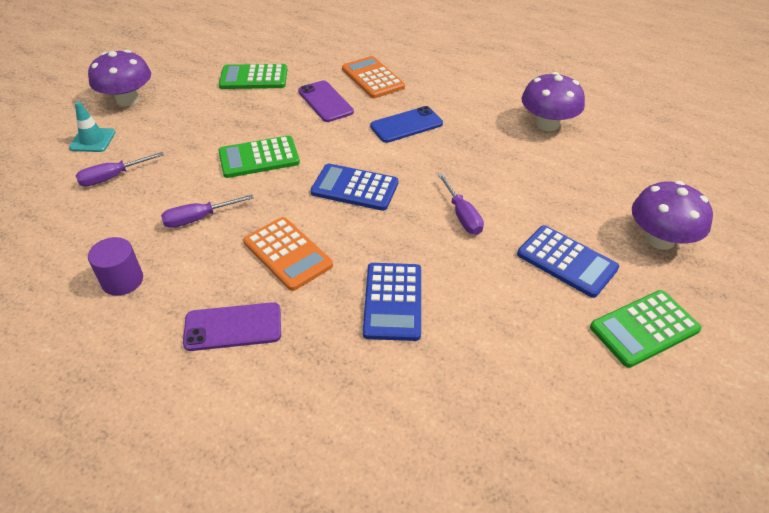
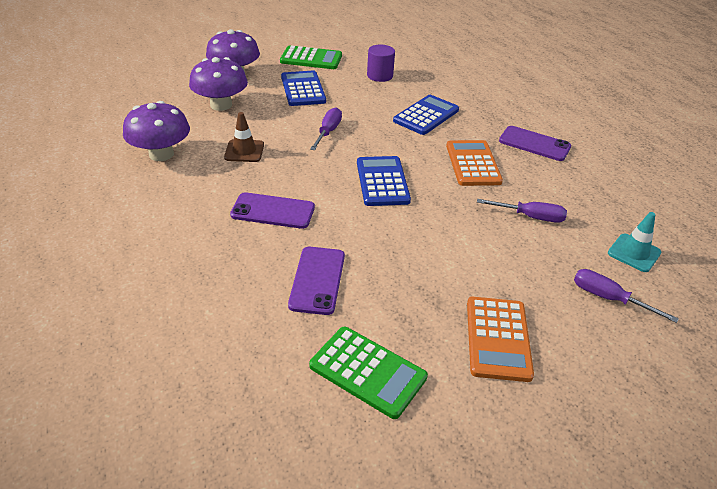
camera: 145 degrees left, 5 degrees down
turquoise traffic cone [69,101,116,152] -> turquoise traffic cone moved to [608,212,661,272]
purple screwdriver [76,152,164,187] -> purple screwdriver turned 150 degrees counterclockwise [574,269,679,323]
purple mushroom [88,50,151,106] -> purple mushroom moved to [189,57,248,111]
purple cylinder [88,237,143,296] -> purple cylinder moved to [367,45,395,82]
green calculator [218,136,300,178] -> none
blue calculator [311,164,398,211] -> blue calculator turned 150 degrees counterclockwise [357,156,411,206]
orange calculator [342,56,405,98] -> orange calculator moved to [467,297,534,382]
blue phone [370,106,443,143] -> purple phone [230,192,315,229]
none -> brown traffic cone [224,112,264,162]

